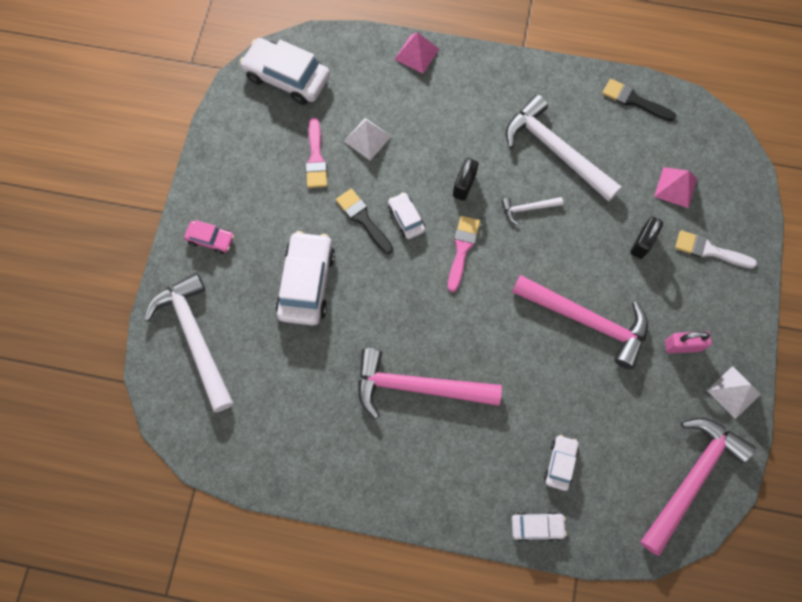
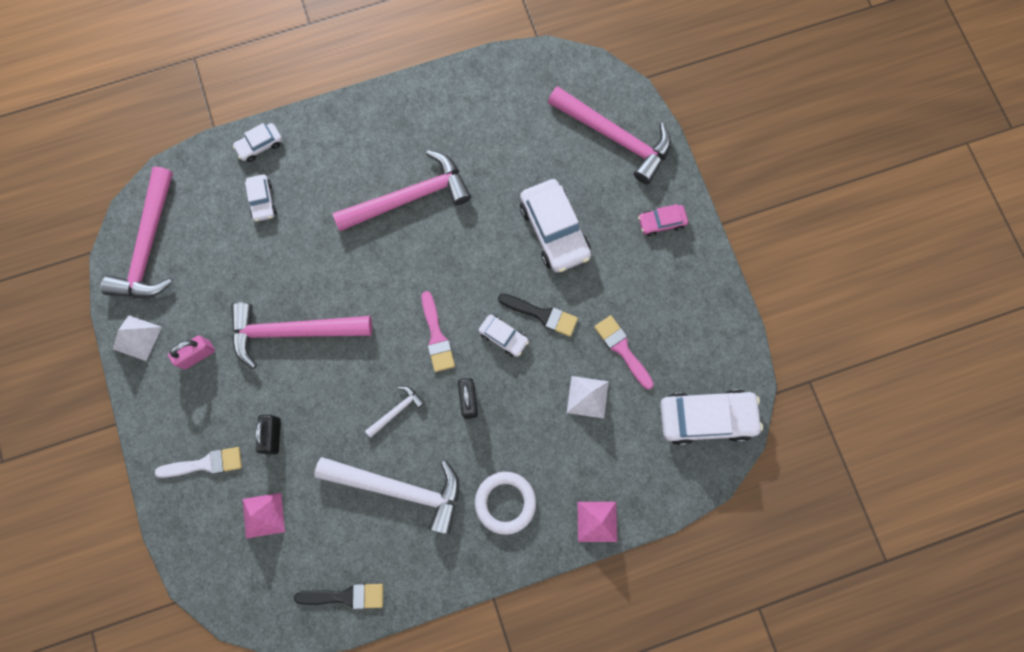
camera: 150 degrees right, 5 degrees up
white hammer [144,273,233,412] -> pink hammer [548,86,671,184]
none -> white ring [475,472,536,535]

